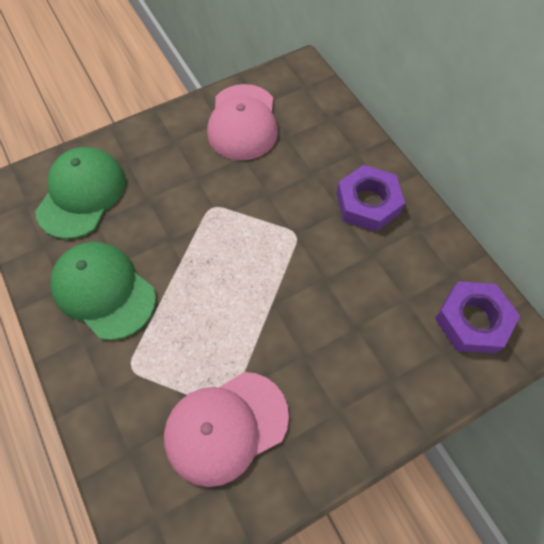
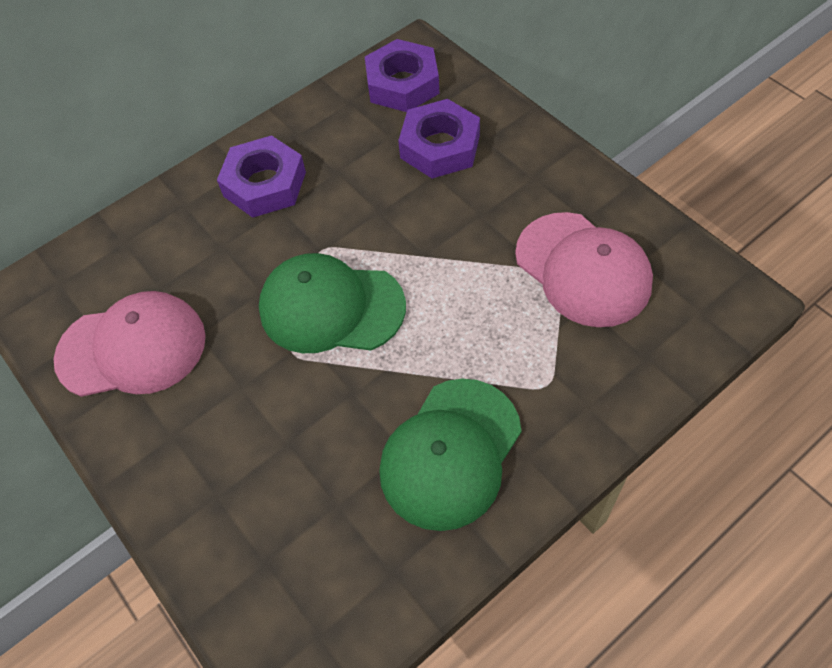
camera: 95 degrees left, 5 degrees down
green cap [35,147,126,239] -> green cap moved to [259,253,406,353]
none -> purple nut [398,99,480,178]

